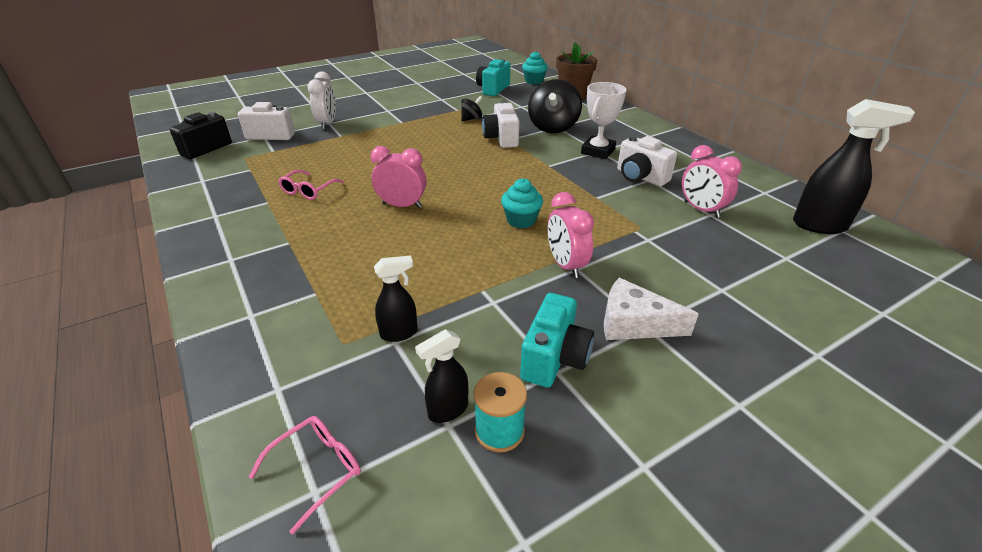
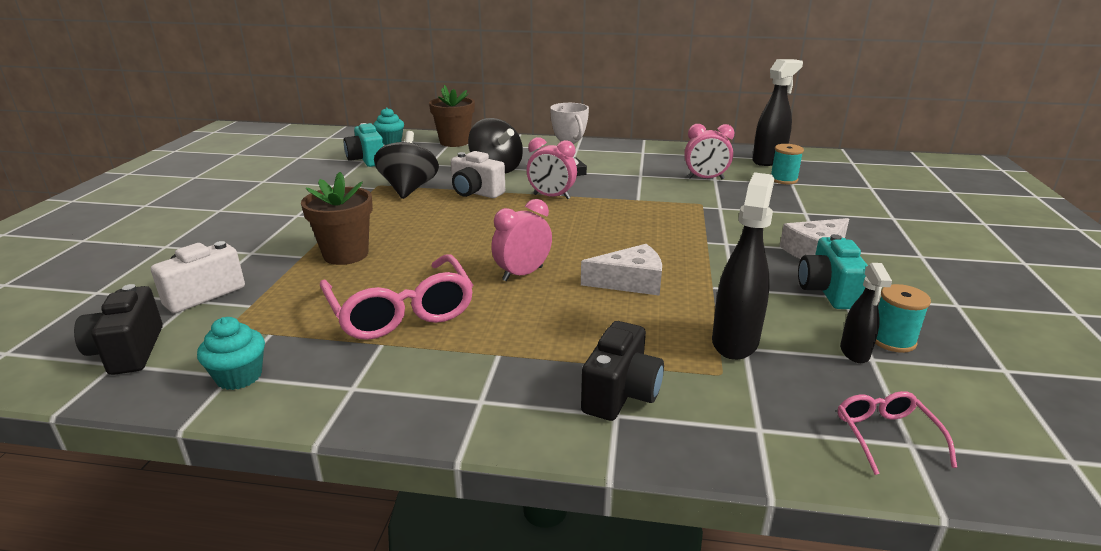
camera: 50 degrees left, 10 degrees down
pink glasses [278,170,343,200] -> pink glasses [320,254,473,340], size x1.98
white clock [308,71,336,130] -> none
black spray bottle [374,255,418,342] -> black spray bottle [712,172,774,360], size x1.76
black spinning top [461,96,482,122] -> black spinning top [374,131,439,199], size x1.99
turquoise cupcake [501,178,543,228] -> turquoise cupcake moved to [197,317,265,390]
turquoise camera [520,293,594,388] -> turquoise camera turned 150 degrees counterclockwise [798,234,868,309]
pink clock [547,192,594,278] -> pink clock moved to [527,137,577,199]
white camera [617,136,677,187] -> none
none -> brown flower pot [301,172,373,265]
none -> white cheese [581,244,662,296]
none -> black camera [581,321,664,421]
none -> turquoise spool [771,144,804,184]

